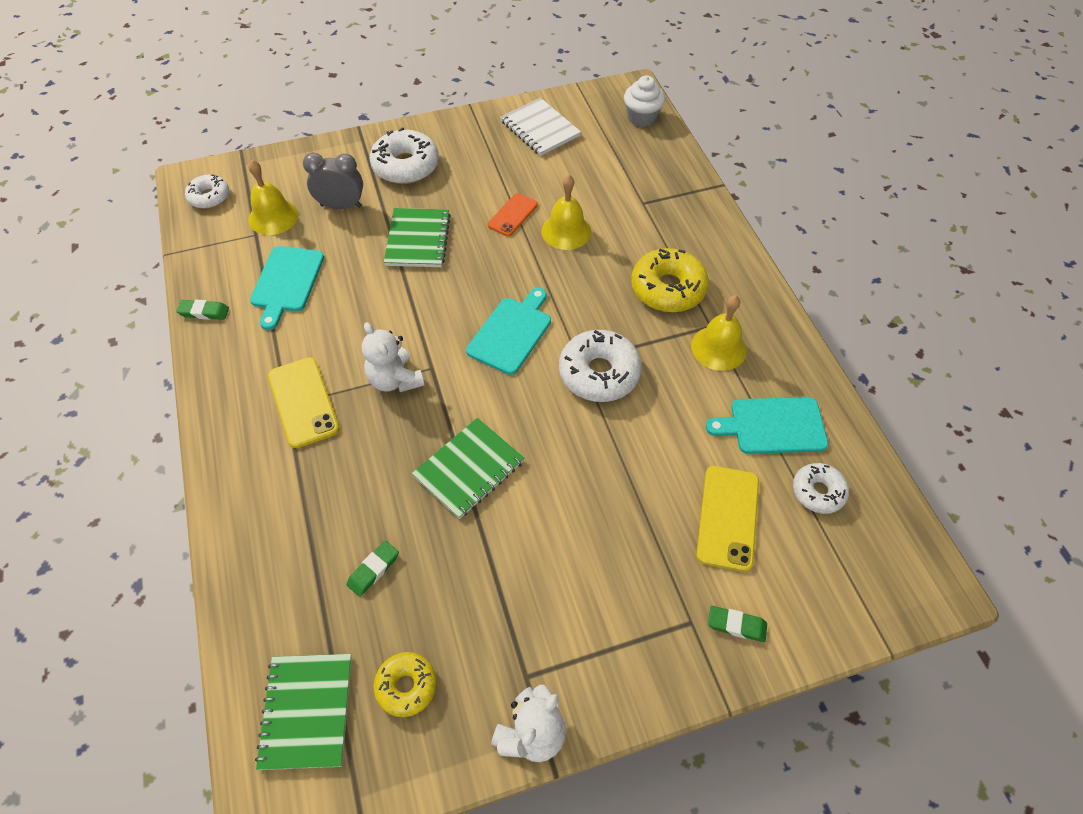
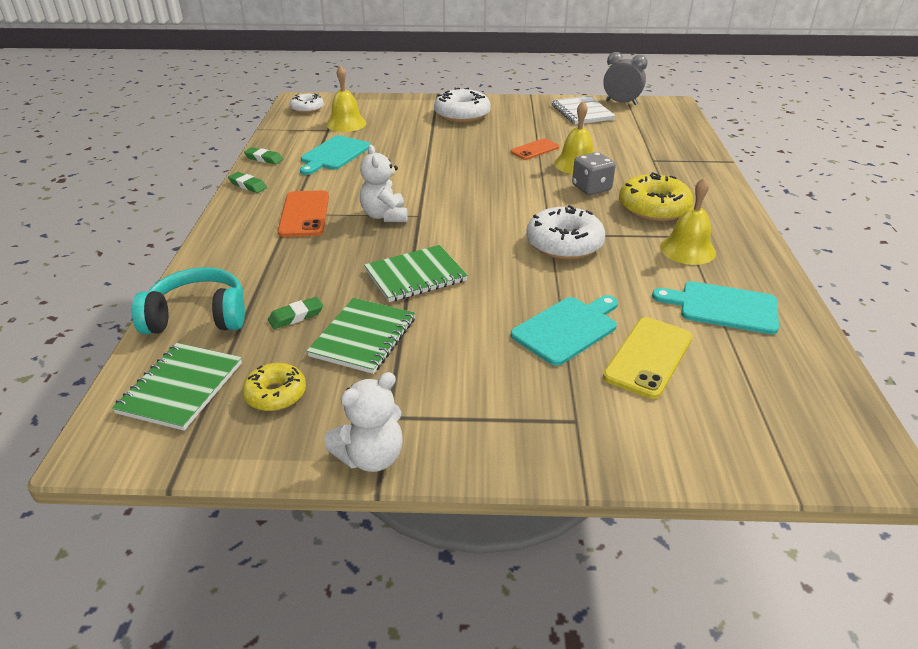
camera: 20 degrees right, 20 degrees down
yellow phone [268,357,339,448] -> orange phone [278,190,329,237]
grey clock [303,153,363,209] -> grey clock moved to [603,52,648,105]
green notebook [384,208,451,267] -> green notebook moved to [307,298,415,374]
turquoise cutting board [466,288,551,375] -> turquoise cutting board moved to [511,295,618,366]
white cupcake [624,75,665,127] -> none
green eraser [708,606,767,642] -> green eraser moved to [228,172,267,193]
white donut [793,463,849,514] -> none
none -> turquoise headphones [132,267,245,334]
none -> grey dice [572,152,616,195]

